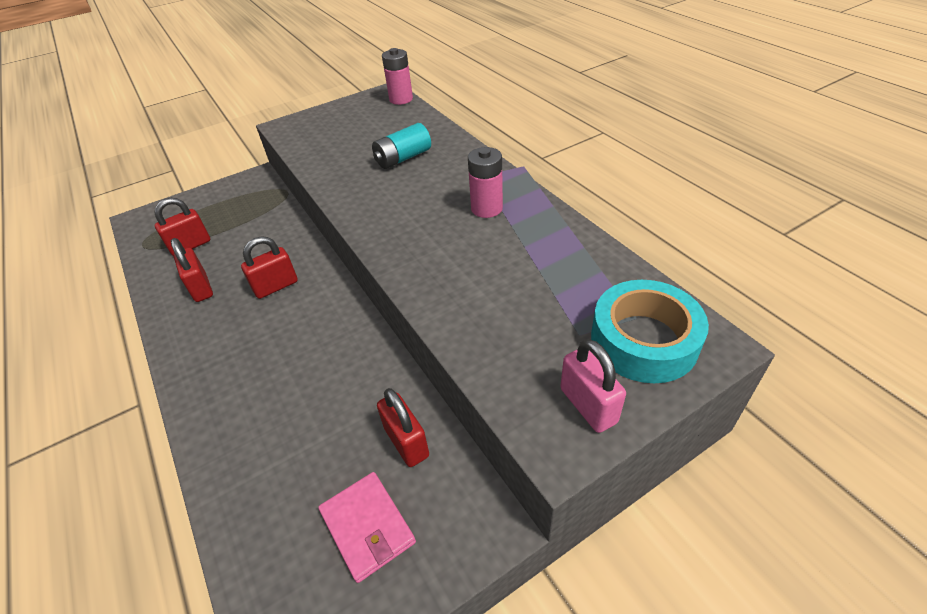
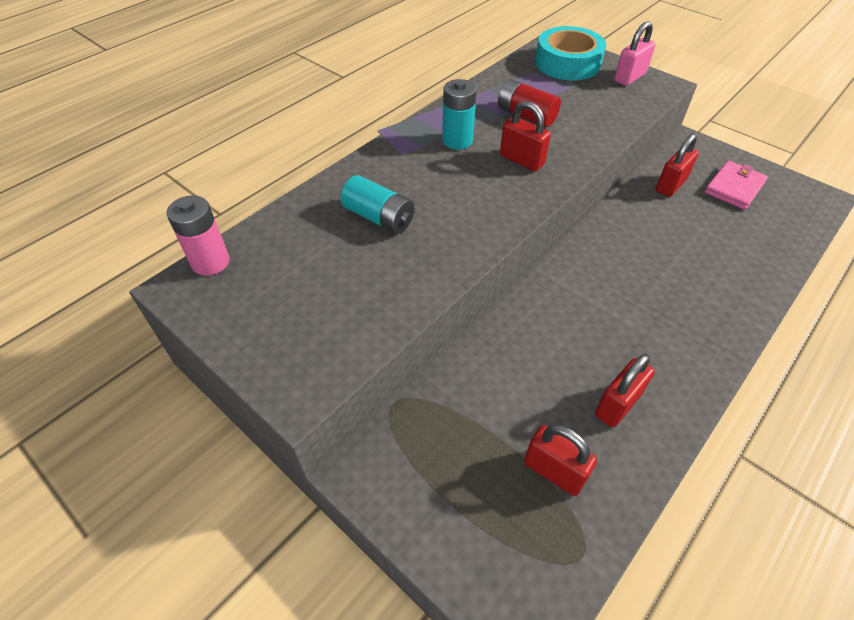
camera: 110 degrees left, 5 degrees up
red padlock [241,236,298,299] -> red padlock moved to [500,101,551,171]
pink battery [468,147,503,218] -> turquoise battery [442,79,477,150]
none -> red battery [498,79,561,127]

